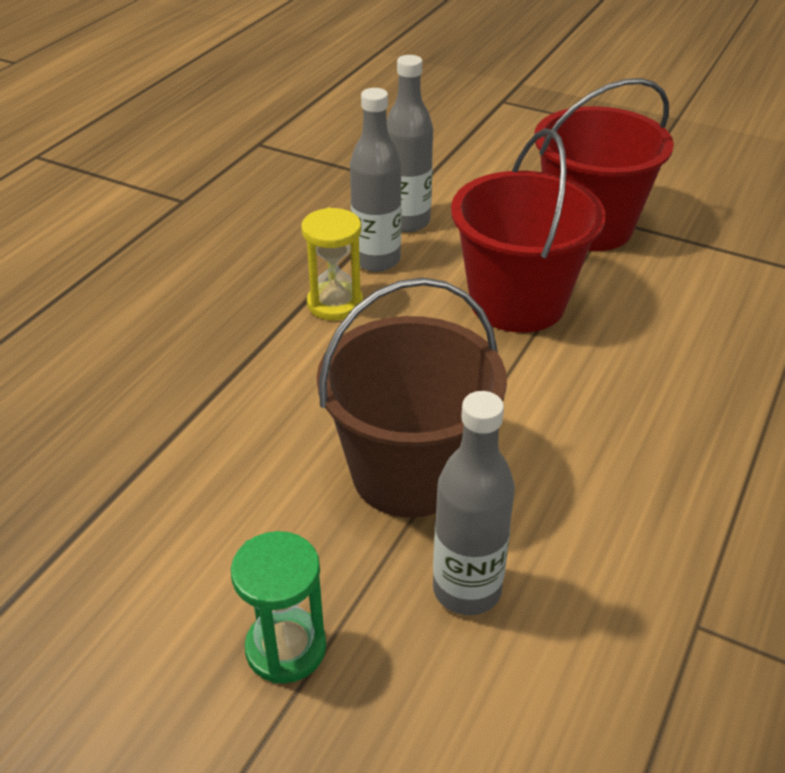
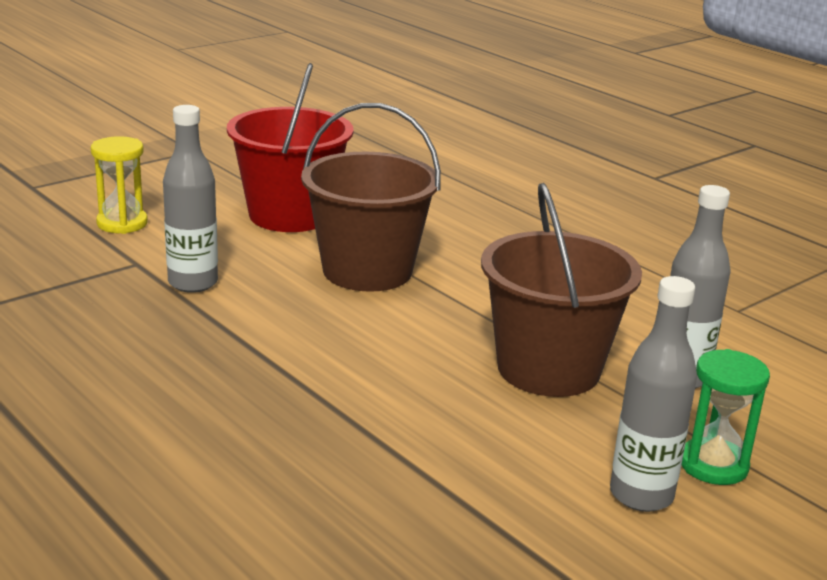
camera: 70 degrees left, 15 degrees down
yellow hourglass [301,207,363,321] -> yellow hourglass moved to [91,136,148,234]
grey bottle [350,88,401,272] -> grey bottle moved to [610,276,697,512]
red bucket [451,128,605,333] -> brown bucket [301,103,441,292]

